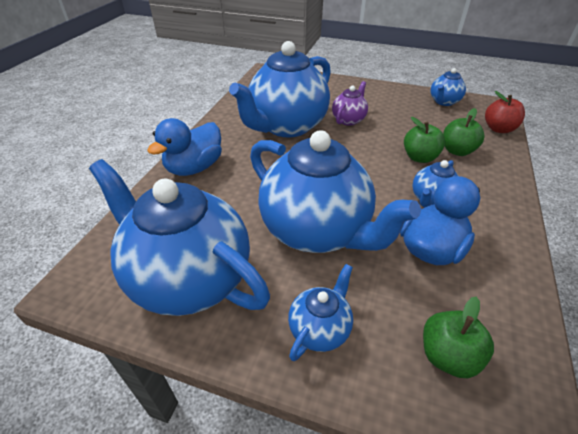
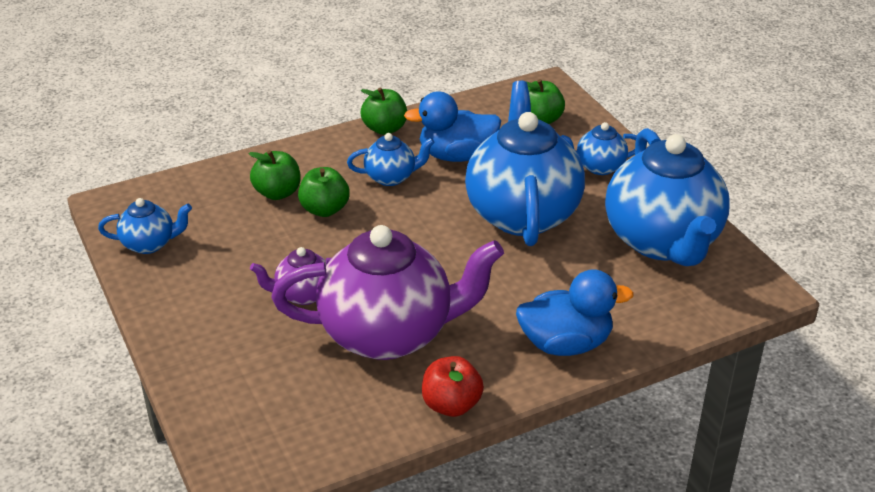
camera: 135 degrees left, 5 degrees down
blue teapot [229,41,331,137] -> purple teapot [272,225,504,360]
red apple [485,91,525,133] -> red apple moved to [422,356,484,417]
none -> green apple [361,88,407,135]

